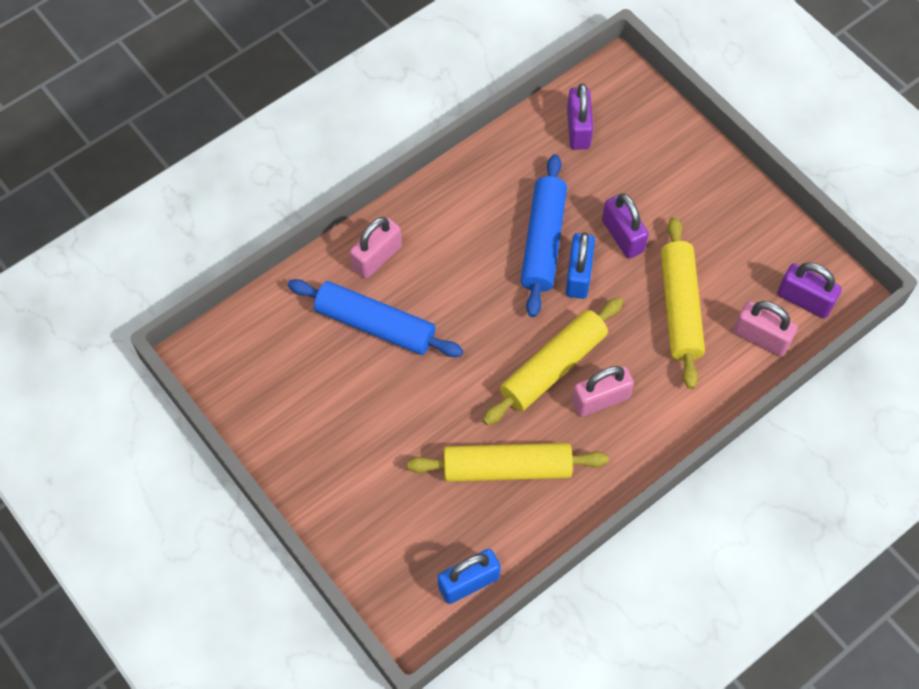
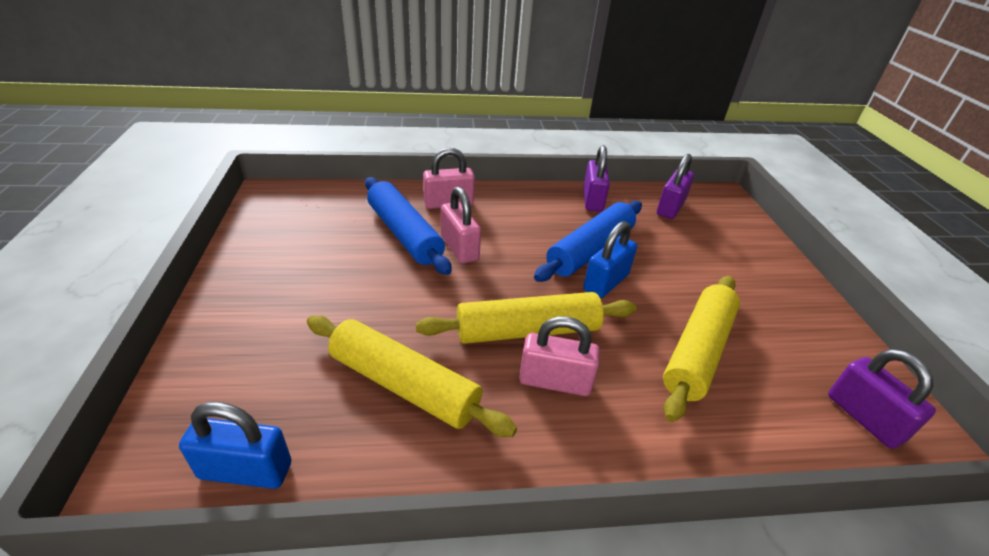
camera: 30 degrees right, 25 degrees down
purple padlock [602,193,649,258] -> purple padlock moved to [583,145,610,212]
pink padlock [733,301,798,356] -> pink padlock moved to [441,187,481,264]

